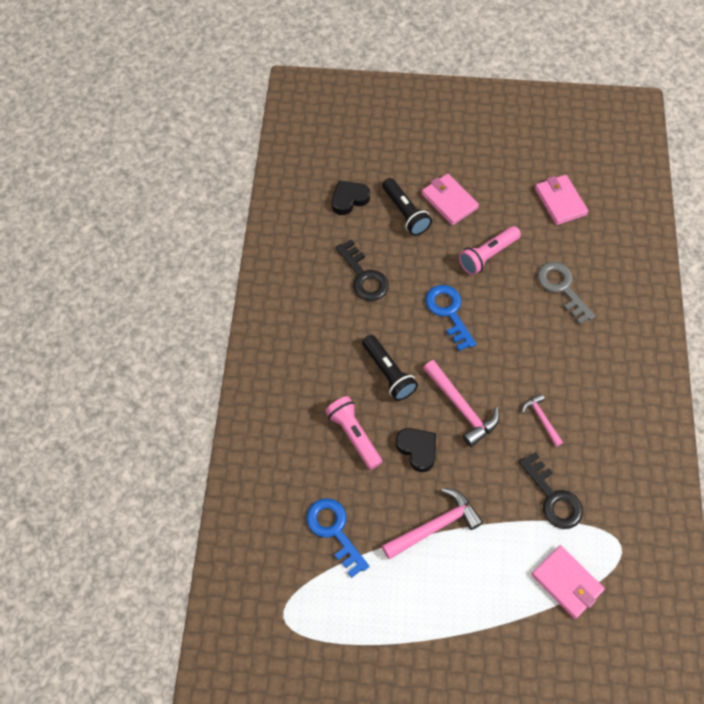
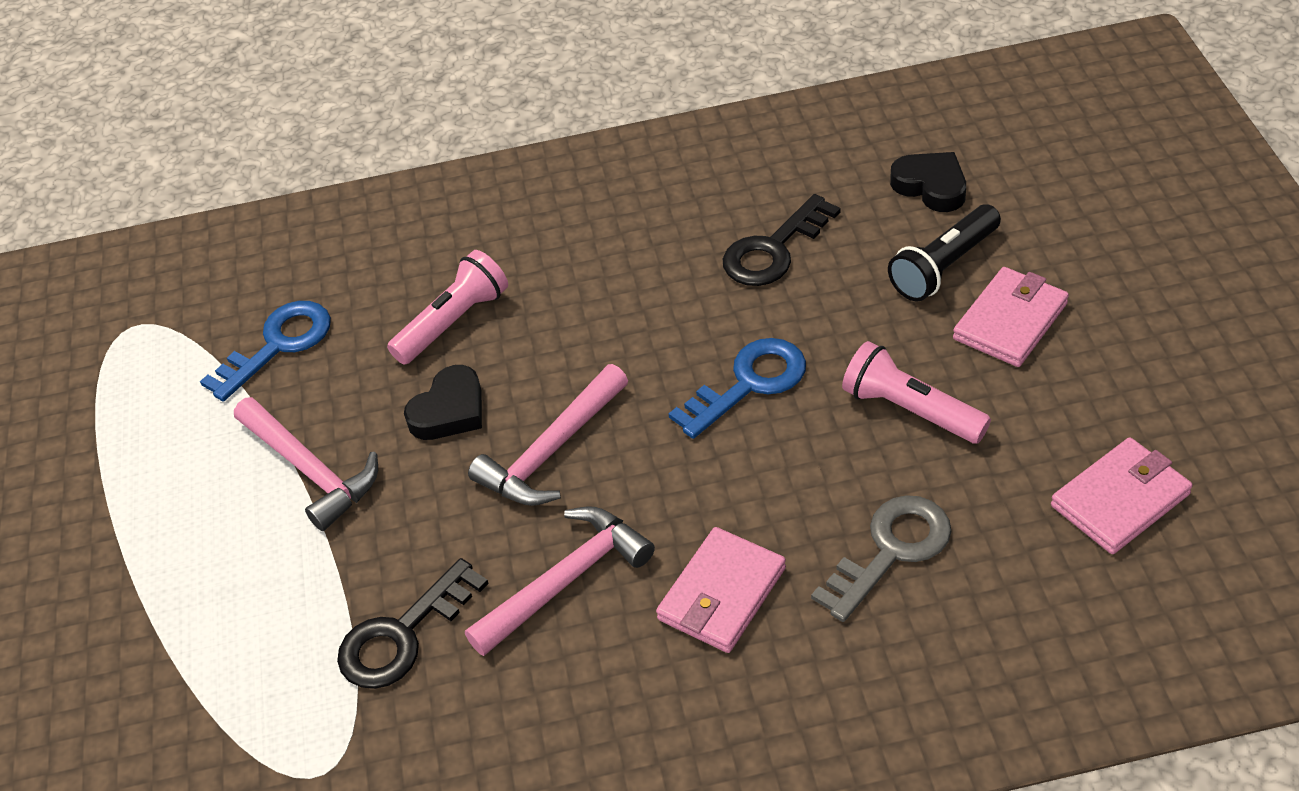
camera: 80 degrees right, 15 degrees down
black flashlight [362,335,418,401] -> none
pink hammer [522,394,563,447] -> pink hammer [465,507,655,656], size x1.73
pink wallet [531,545,605,619] -> pink wallet moved to [656,527,786,653]

